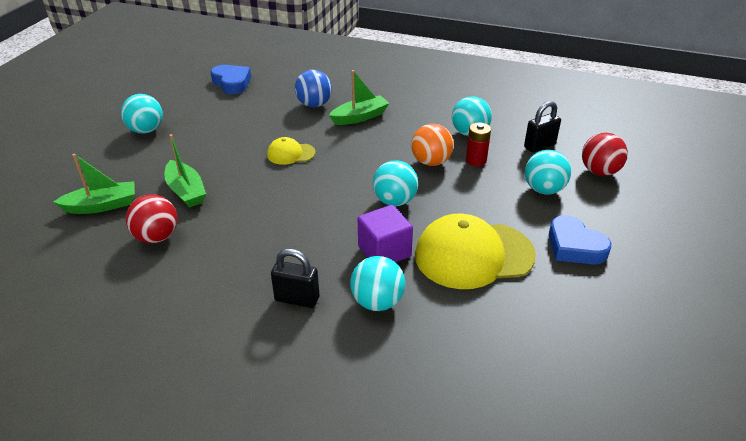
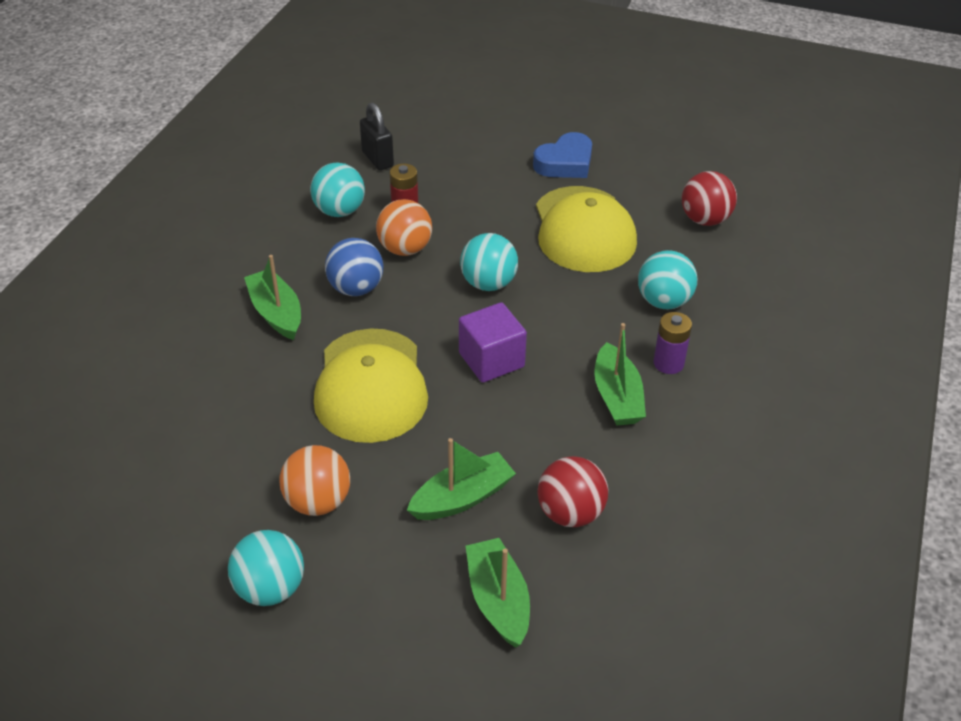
camera: 90 degrees left, 5 degrees up
blue heart [210,65,251,94] -> none
yellow cap [267,137,316,165] -> yellow cap [314,329,428,443], size x2.06
black padlock [271,249,319,308] -> purple battery [653,312,692,374]
blue ball [295,70,332,107] -> blue ball moved to [325,238,383,296]
purple cube [358,205,413,262] -> purple cube moved to [459,302,527,383]
turquoise ball [525,150,571,195] -> none
red ball [582,133,628,176] -> red ball moved to [682,171,737,226]
none -> orange ball [280,445,350,516]
none -> green boat [594,323,646,426]

